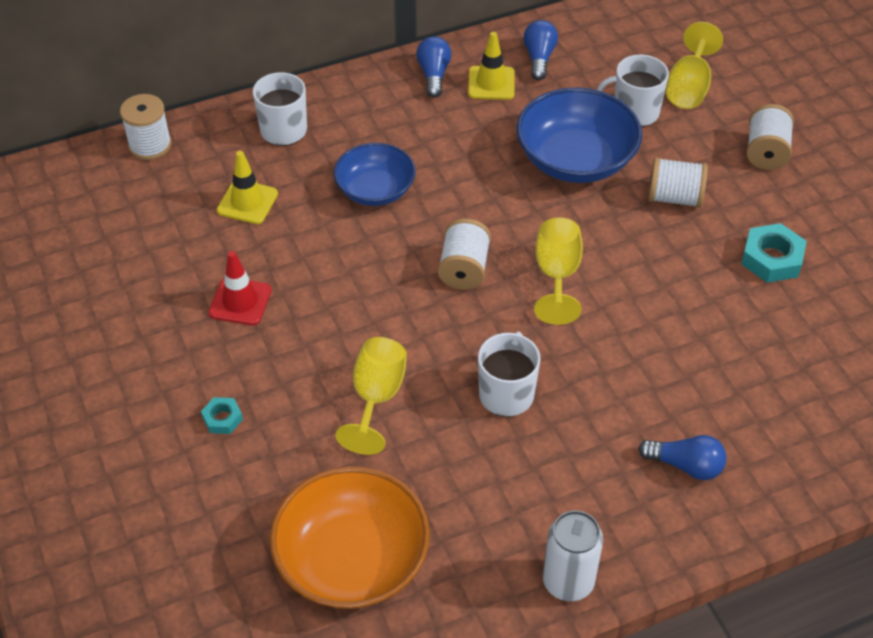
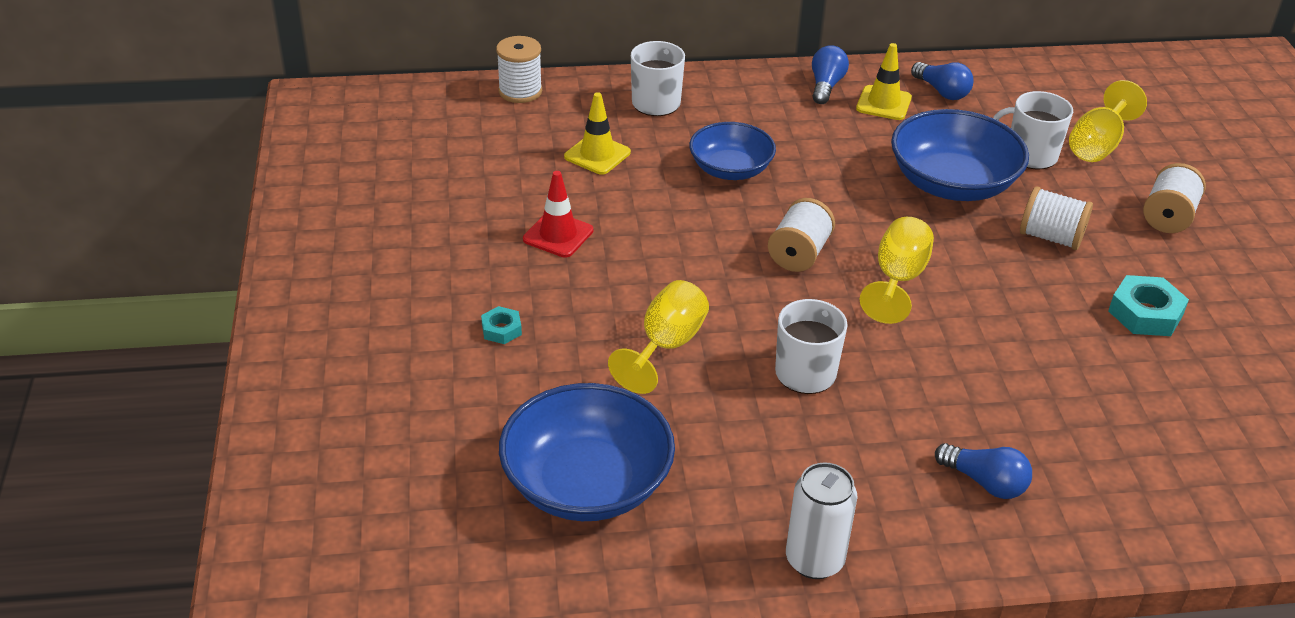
camera: 15 degrees right, 10 degrees down
orange bowl [270,466,430,609] -> blue bowl [499,383,675,521]
blue light bulb [523,20,558,80] -> blue light bulb turned 120 degrees clockwise [911,62,973,100]

